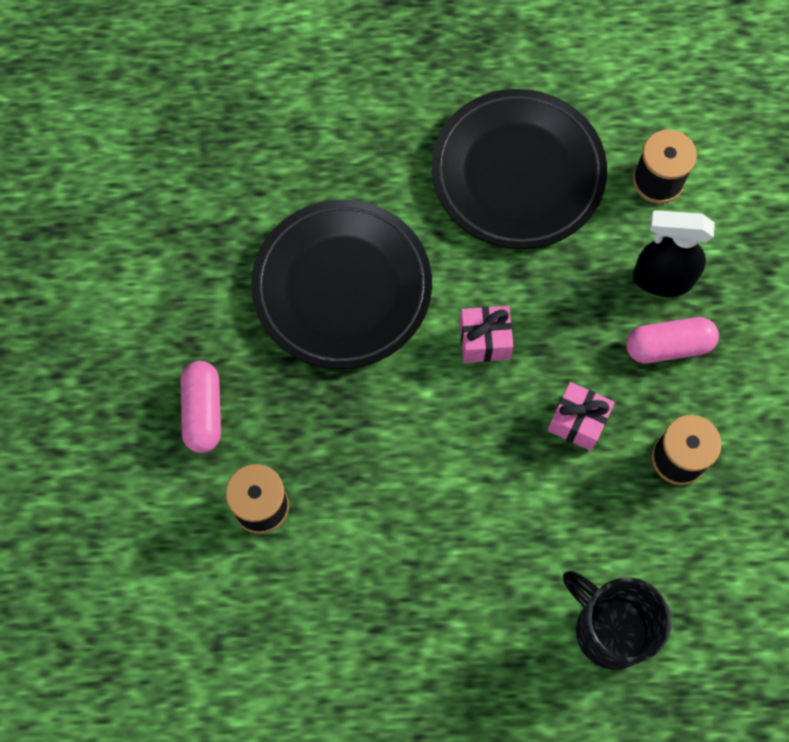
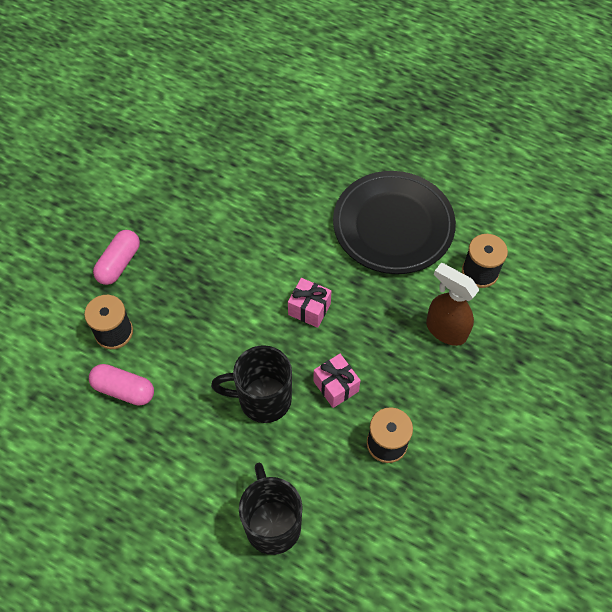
camera: 30 degrees right, 10 degrees down
black plate [251,200,432,369] -> none
pink capsule [626,317,719,363] -> pink capsule moved to [89,364,154,406]
black spray bottle [633,210,715,297] -> brown spray bottle [426,263,479,346]
none -> black mug [211,345,292,423]

